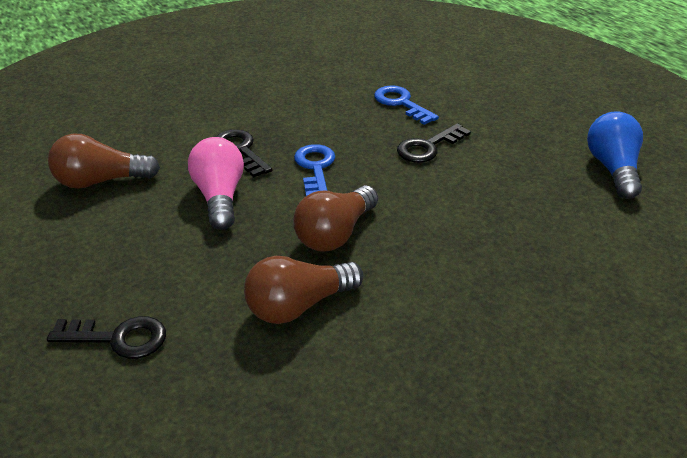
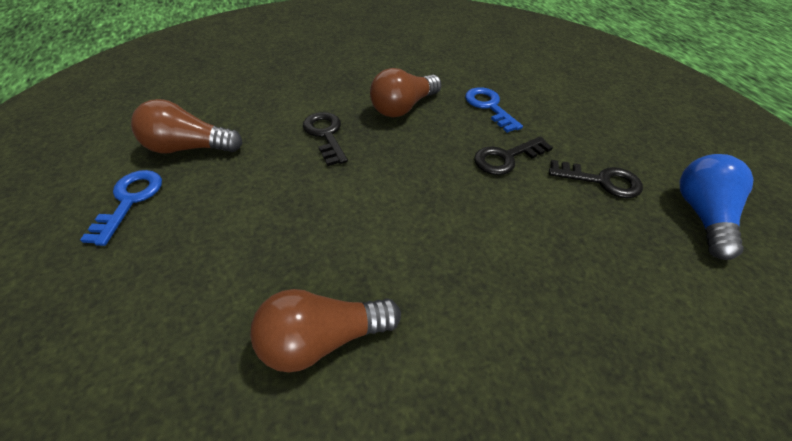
camera: 10 degrees right, 10 degrees up
black key [47,316,166,359] -> black key moved to [549,160,643,198]
pink light bulb [188,137,244,230] -> none
brown light bulb [293,185,378,252] -> brown light bulb moved to [370,68,442,118]
blue key [294,144,335,196] -> blue key moved to [80,170,162,246]

